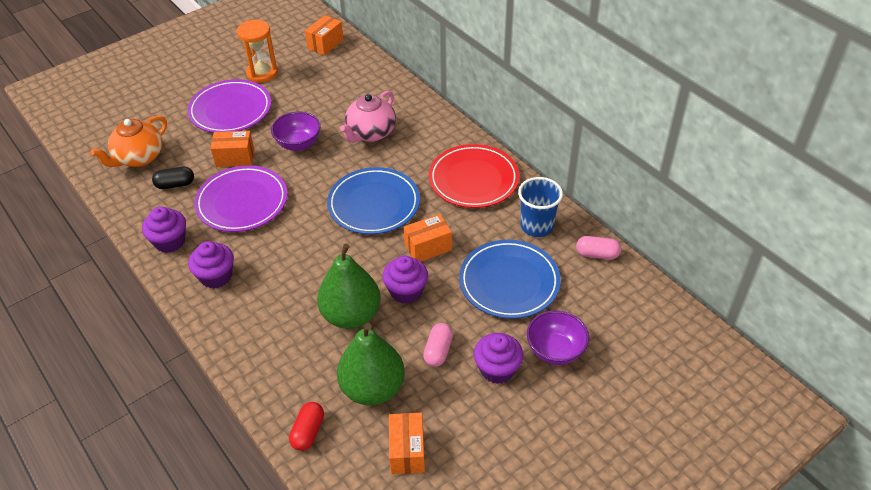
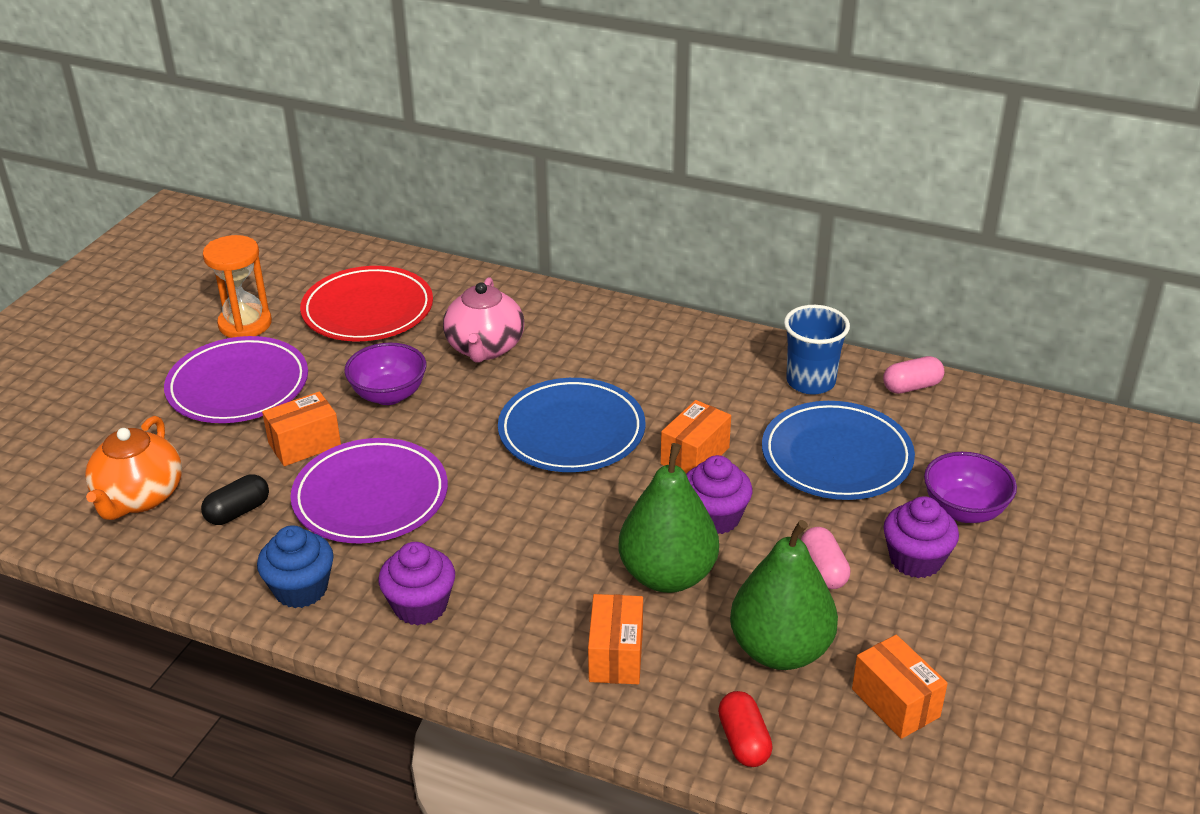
camera: 30 degrees left, 10 degrees down
purple cupcake [142,206,186,253] -> blue cupcake [257,525,334,608]
orange box [305,15,344,55] -> orange box moved to [588,594,643,684]
red plate [429,144,519,208] -> red plate moved to [300,266,433,341]

